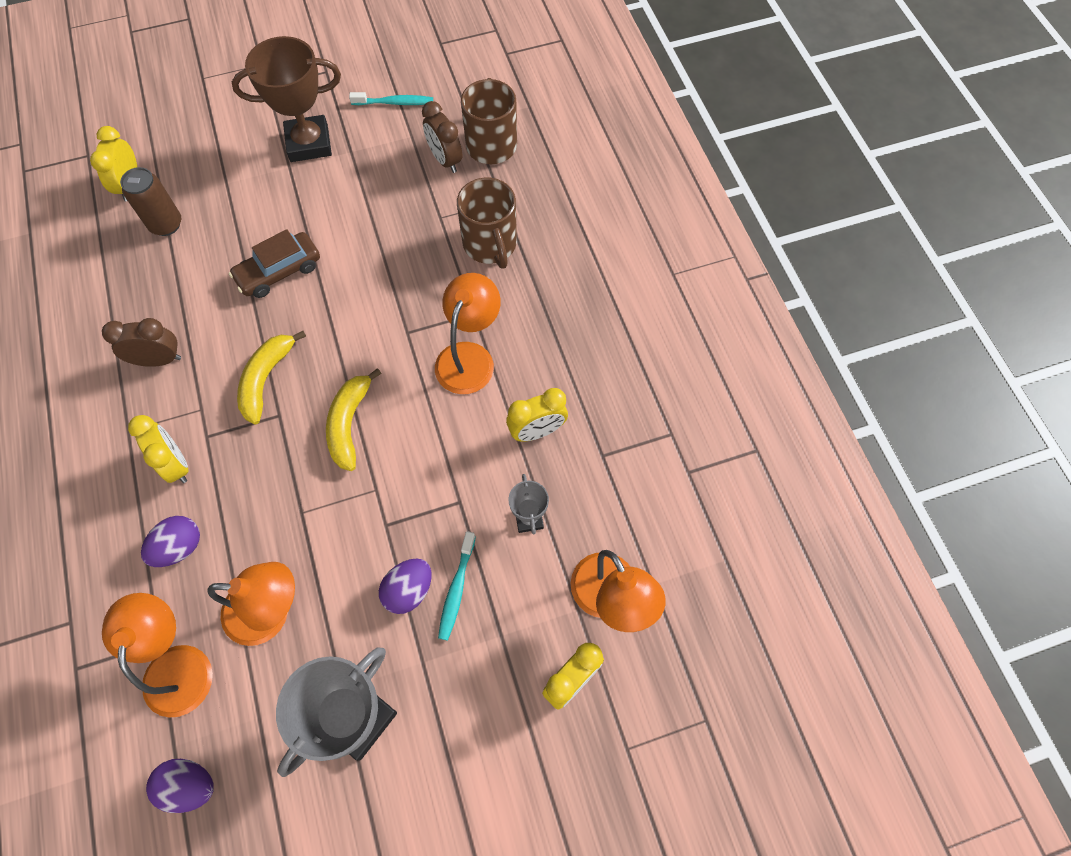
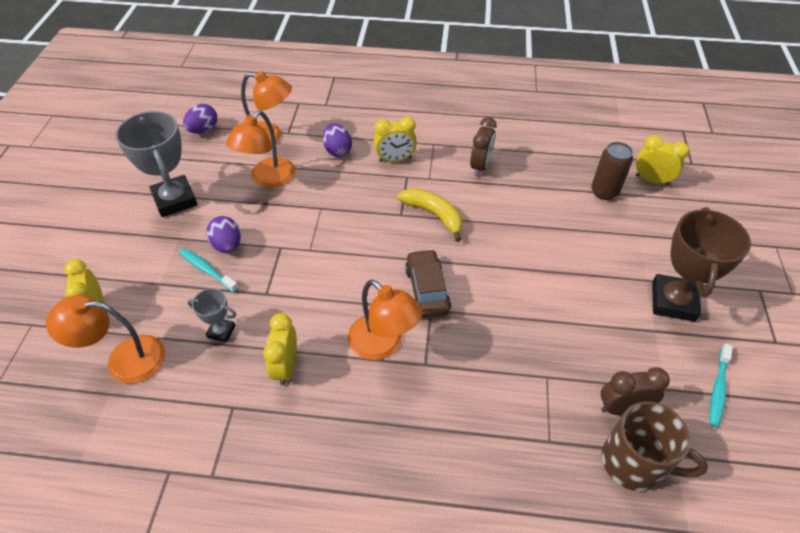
camera: 115 degrees right, 15 degrees down
brown car [229,229,320,298] -> brown car moved to [405,249,451,319]
yellow banana [326,368,382,471] -> none
brown mug [457,178,517,269] -> none

